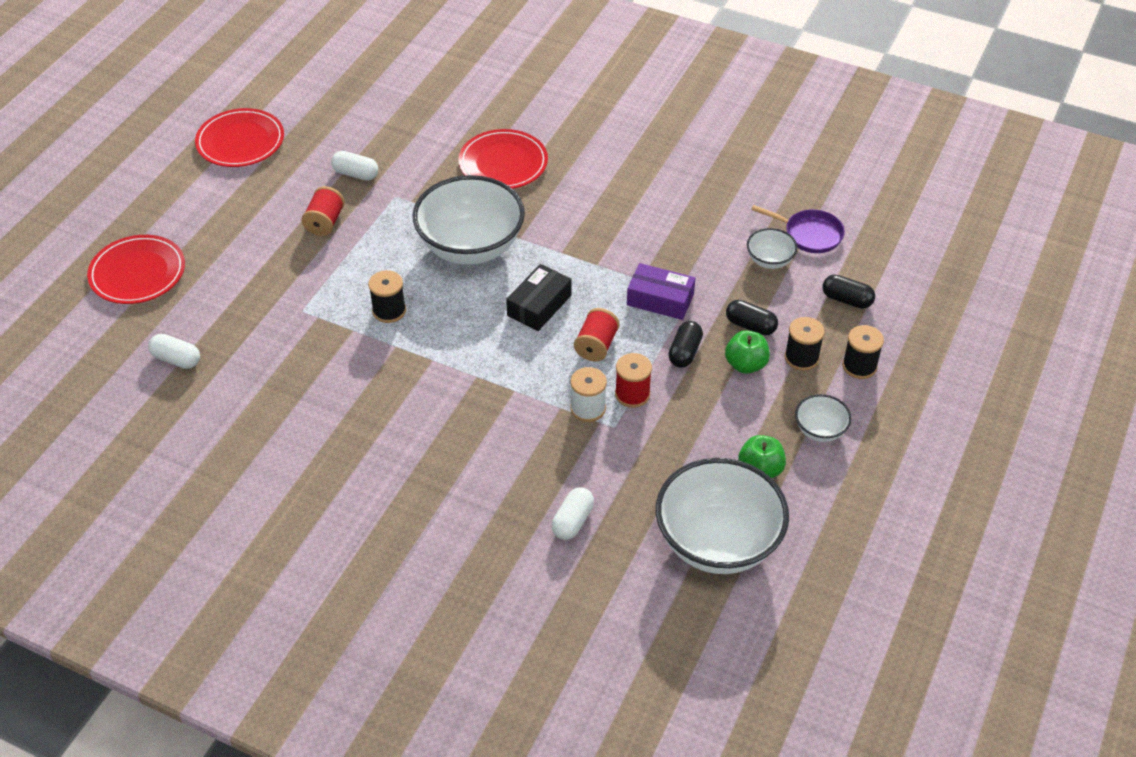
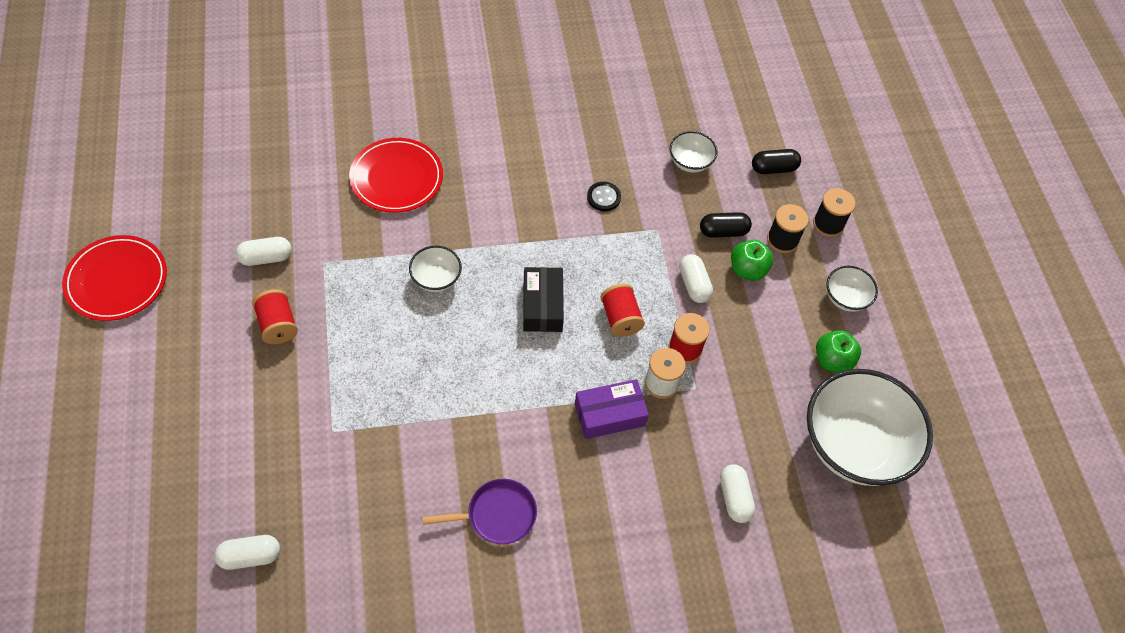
camera: 40 degrees left, 10 degrees up
red plate [87,235,185,304] -> none
black spool [368,270,406,323] -> none
white bowl [413,175,525,265] -> white bowl [409,246,462,292], size x0.45
purple box [627,263,695,320] -> purple box moved to [575,379,649,439]
black capsule [668,321,703,367] -> white capsule [679,254,713,303]
purple pan [751,205,845,253] -> purple pan moved to [422,479,537,544]
none -> black button [587,182,621,211]

